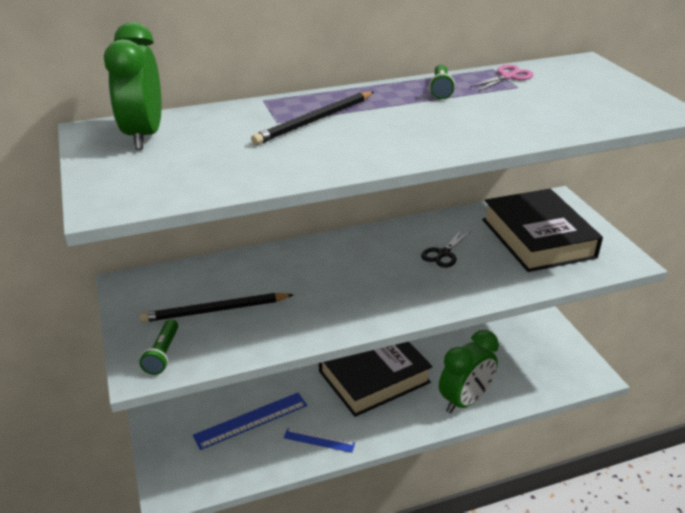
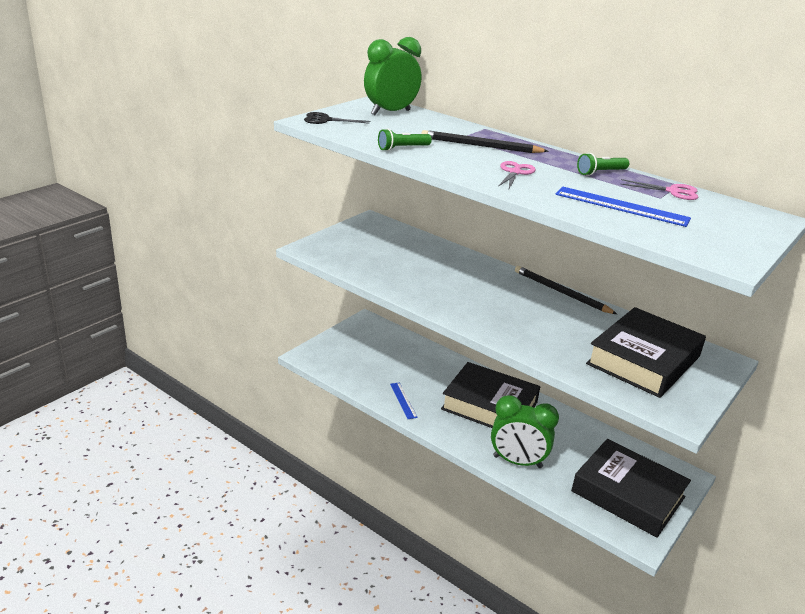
camera: 55 degrees right, 5 degrees down
green flashlight [139,319,178,375] -> green flashlight moved to [378,129,432,151]
black pencil [140,293,294,322] -> black pencil moved to [515,266,617,314]
blue ruler [193,393,307,450] -> blue ruler moved to [556,187,691,227]
black scissors [421,229,471,268] -> black scissors moved to [304,112,370,124]
none -> pink scissors [498,161,536,189]
none -> black book [571,439,691,538]

